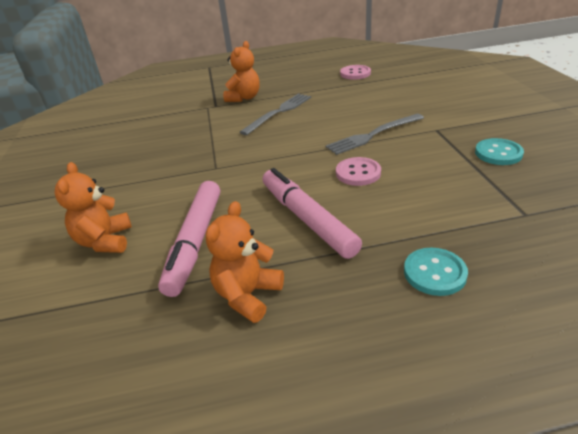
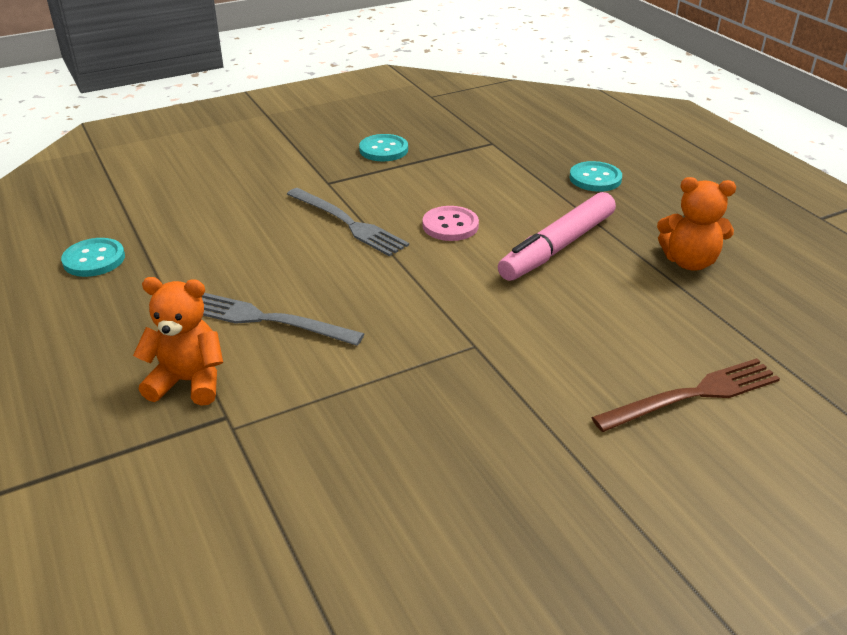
camera: 110 degrees left, 0 degrees up
orange teddy bear [54,162,132,253] -> brown fork [591,358,780,432]
pink marker [158,181,220,297] -> none
pink button [340,65,371,80] -> turquoise button [61,238,125,277]

